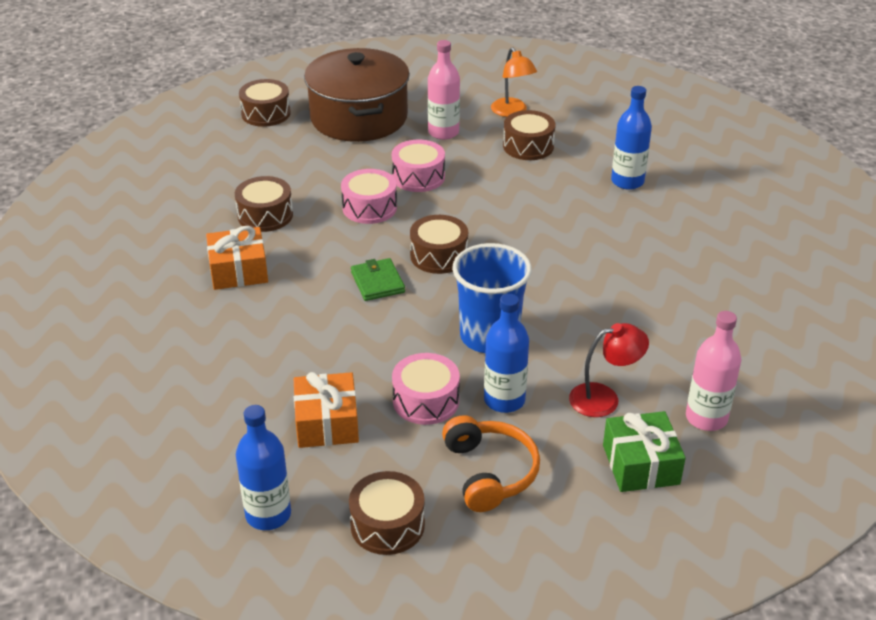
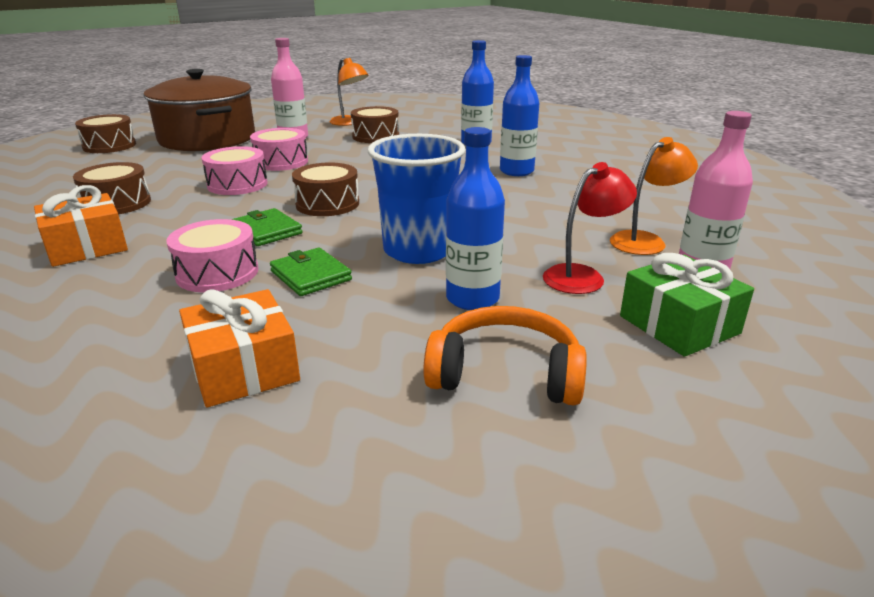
camera: 20 degrees left, 10 degrees down
blue bottle [236,405,291,530] -> blue bottle moved to [500,55,539,176]
brown drum [349,471,425,555] -> none
pink drum [392,353,460,425] -> pink drum moved to [167,219,258,292]
orange headphones [442,415,540,512] -> orange headphones turned 45 degrees counterclockwise [424,306,587,405]
none -> green wallet [270,248,352,296]
none -> orange lamp [610,137,698,255]

